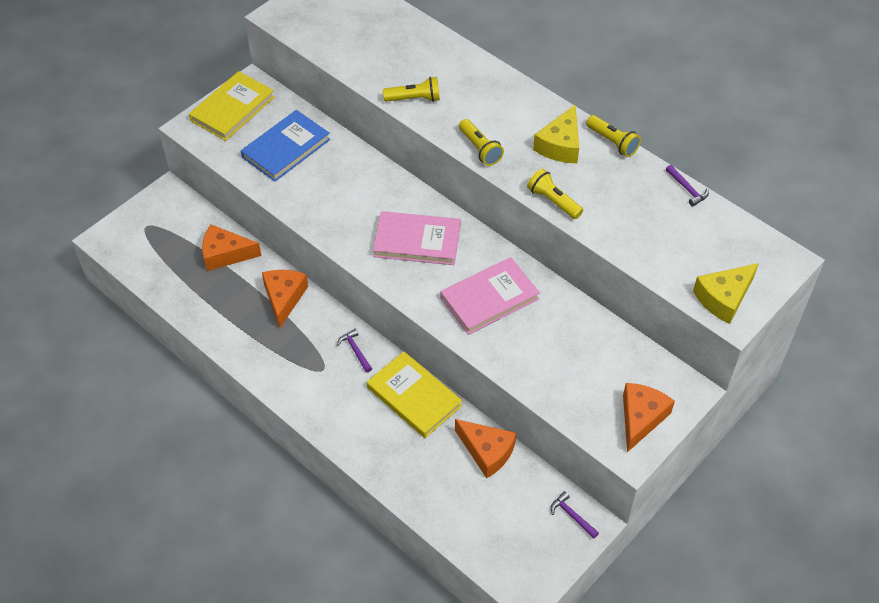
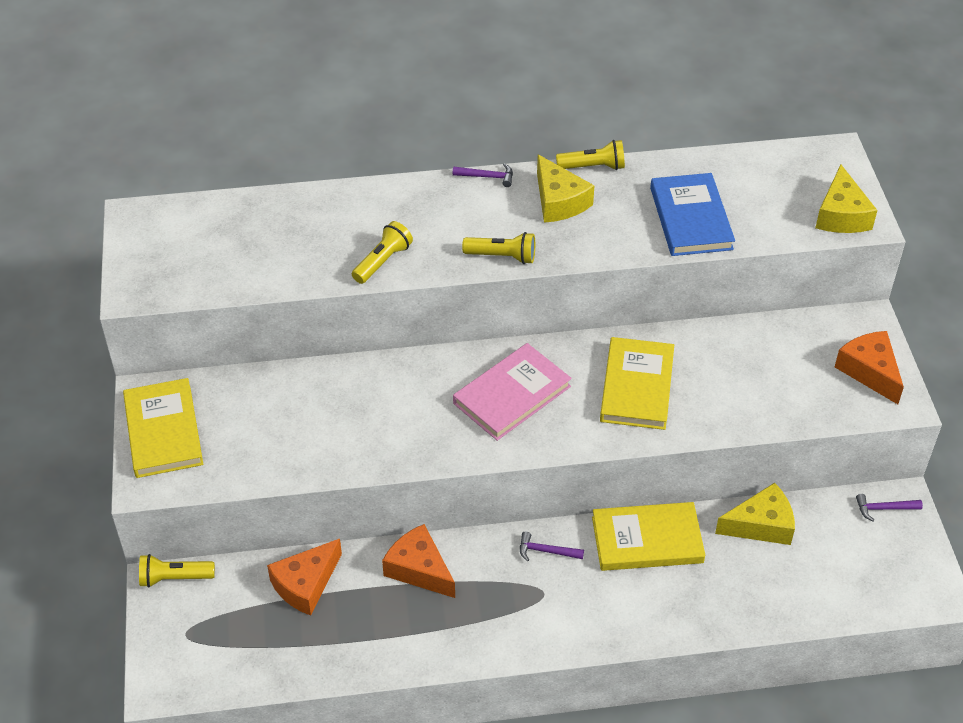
camera: 50 degrees left, 5 degrees down
blue book [241,110,330,182] -> blue book moved to [650,173,735,256]
pink book [441,257,540,335] -> yellow book [600,337,674,430]
orange cheese [455,419,516,478] -> yellow cheese [715,483,795,545]
yellow flashlight [527,169,583,219] -> yellow flashlight moved to [139,554,215,587]
purple hammer [666,165,709,206] -> purple hammer moved to [453,163,513,187]

